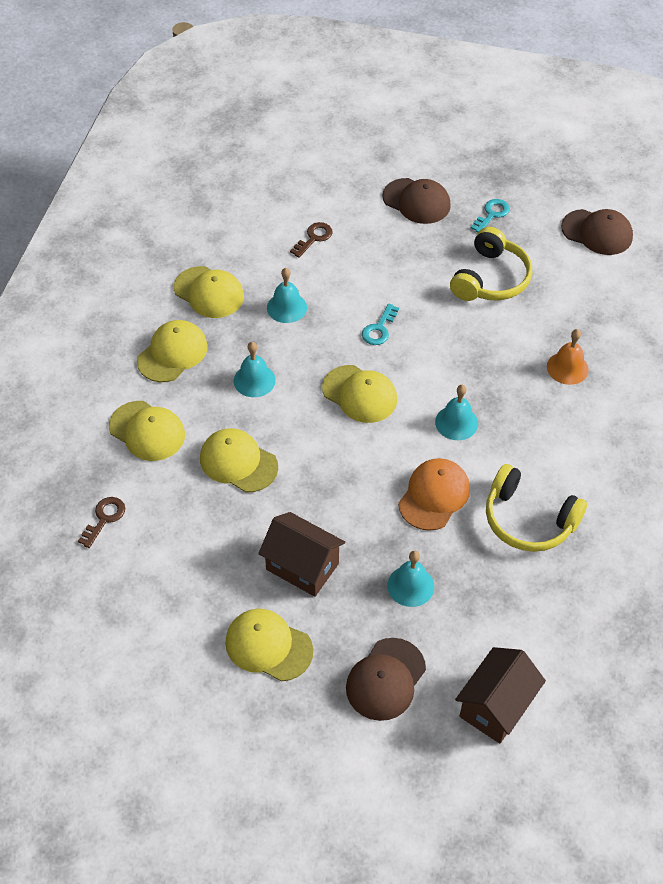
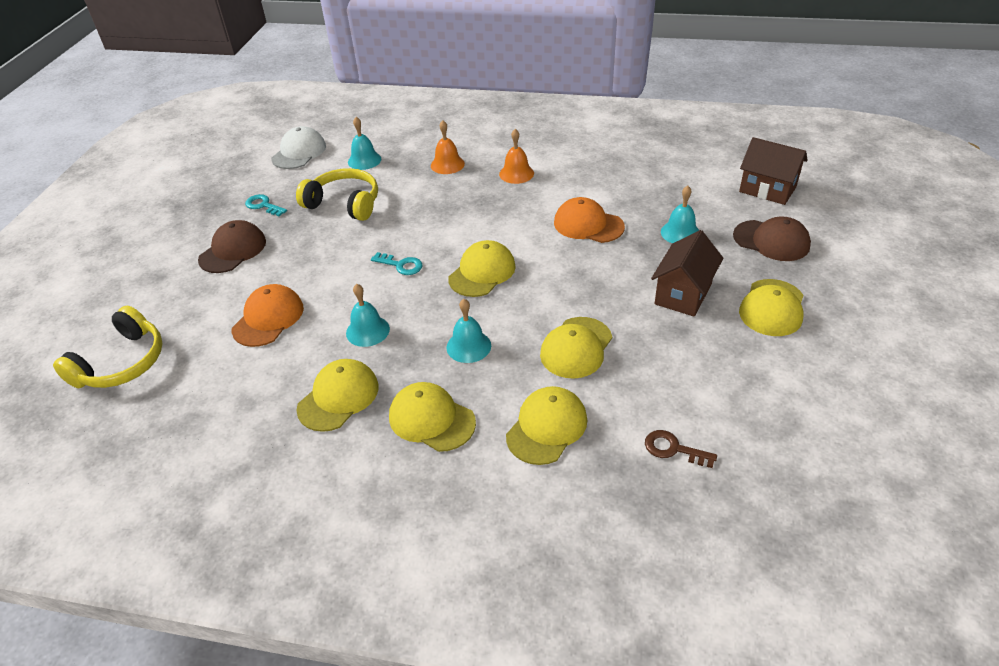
camera: 90 degrees left, 10 degrees down
brown key [290,222,333,258] -> orange cap [232,284,304,347]
turquoise bell [435,385,478,440] -> turquoise bell moved to [348,117,381,170]
yellow headphones [486,464,587,552] -> yellow headphones moved to [53,306,163,388]
brown cap [561,209,633,255] -> white cap [271,126,326,169]
none -> orange bell [499,129,534,184]

